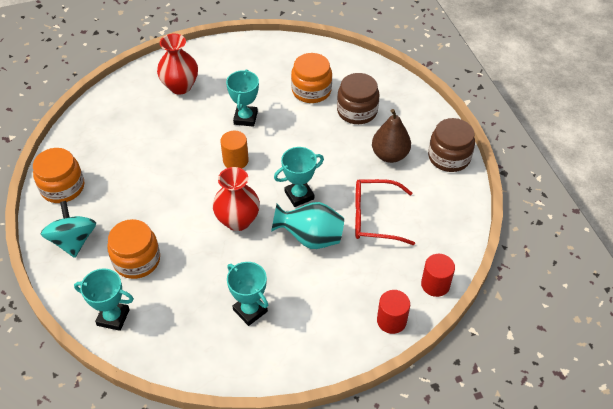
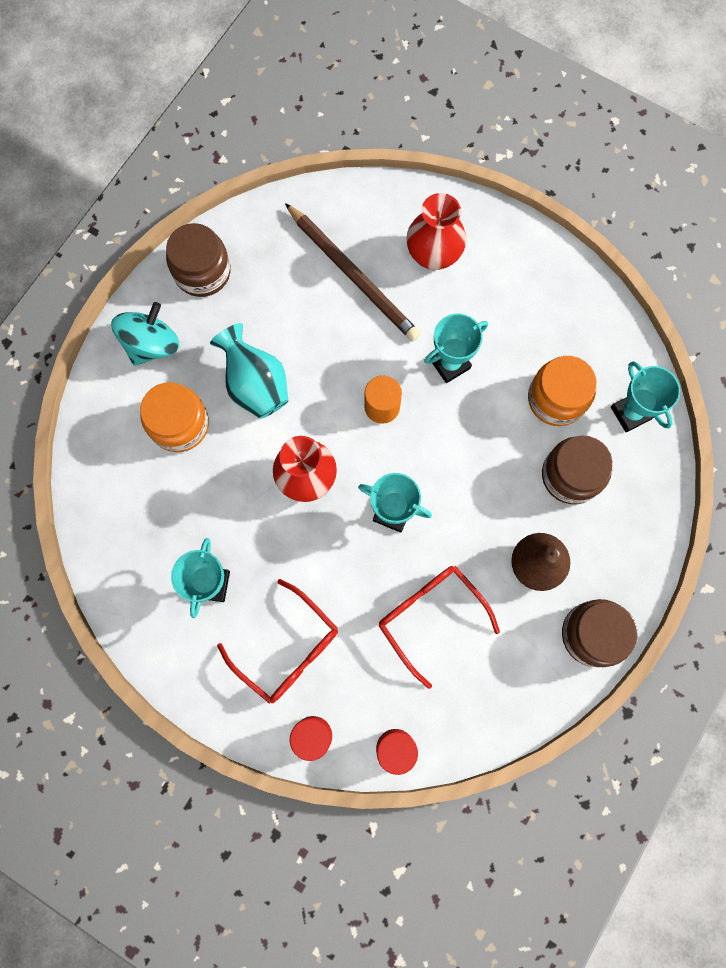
camera: 50 degrees right, 25 degrees up
orange jar [33,148,84,203] -> brown jar [166,223,231,297]
turquoise trophy [74,268,134,331] -> turquoise trophy moved to [611,361,680,432]
turquoise vase [271,202,344,249] -> turquoise vase moved to [210,323,288,419]
none -> red glasses [217,579,338,703]
none -> brown pencil [285,203,421,341]

